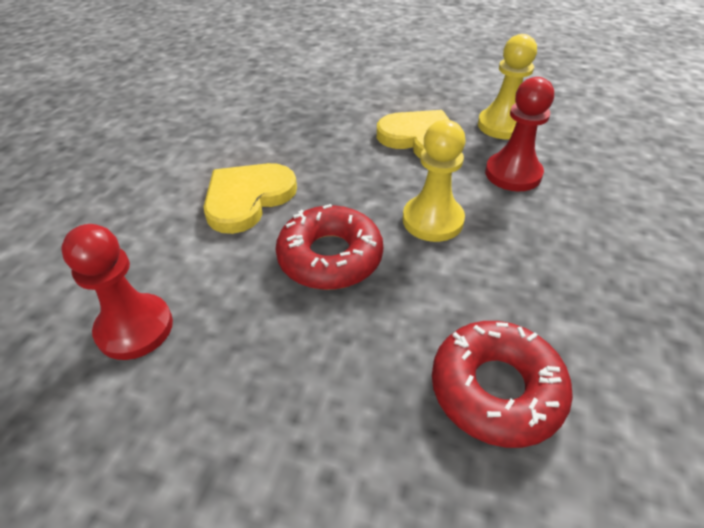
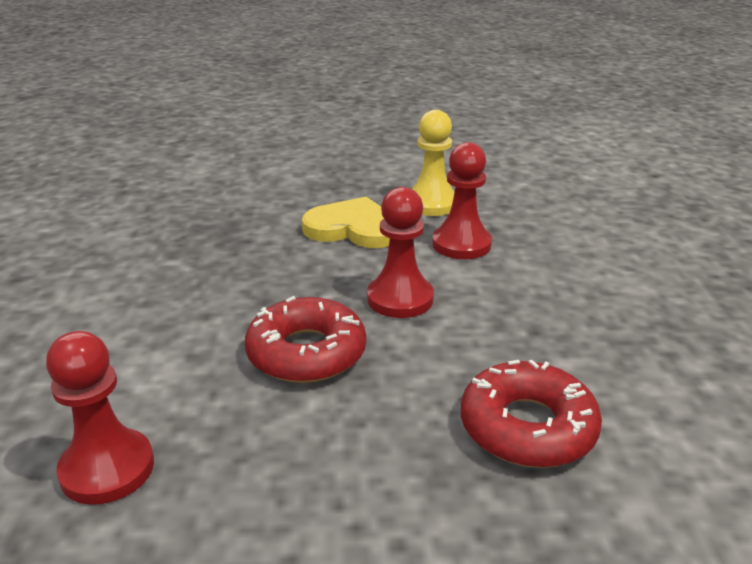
camera: 20 degrees left, 15 degrees down
yellow heart [203,163,297,234] -> none
yellow pawn [403,120,466,242] -> red pawn [367,187,434,318]

